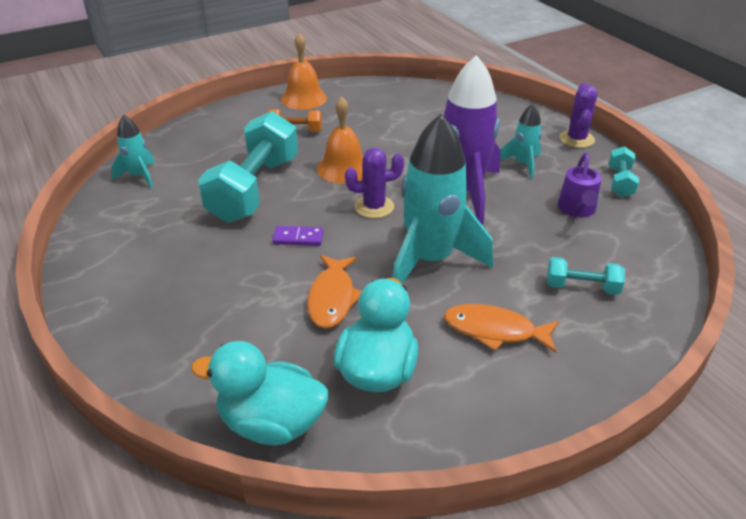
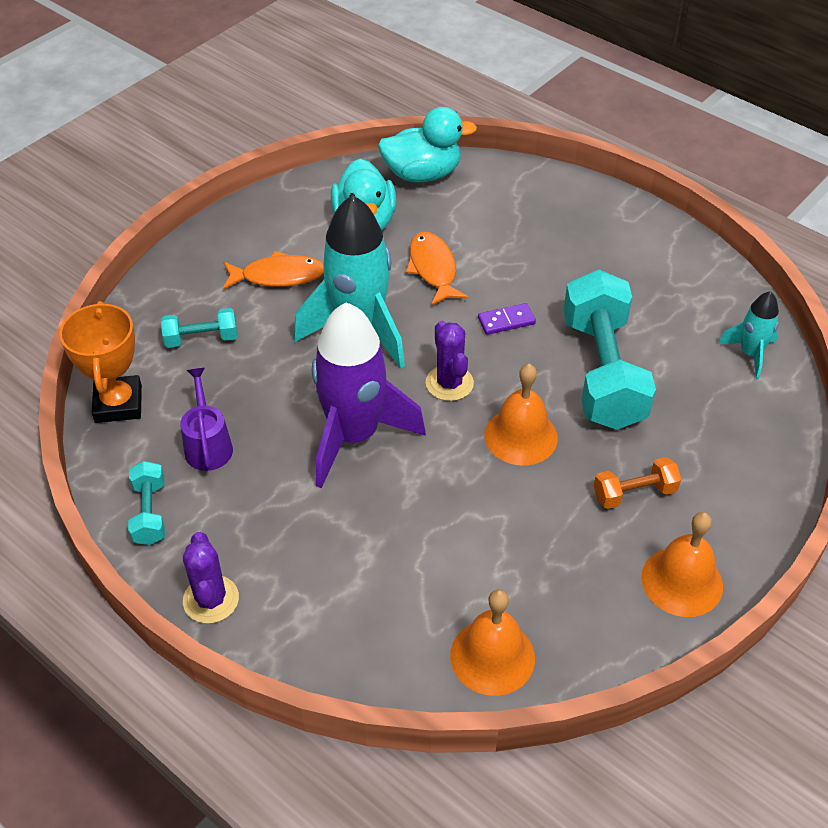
camera: 160 degrees right, 10 degrees up
purple cactus [345,148,404,218] -> purple cactus turned 75 degrees counterclockwise [426,321,474,401]
turquoise rocket [500,104,542,178] -> none
none -> orange trophy [59,301,142,423]
none -> orange bell [450,589,535,696]

